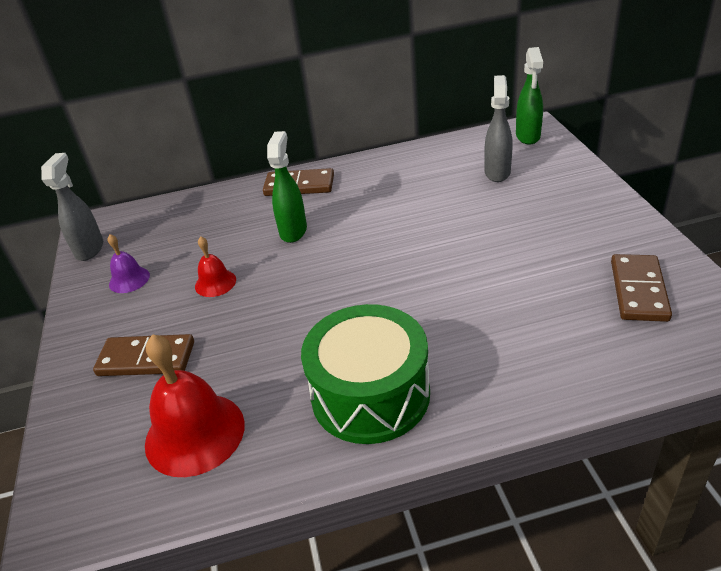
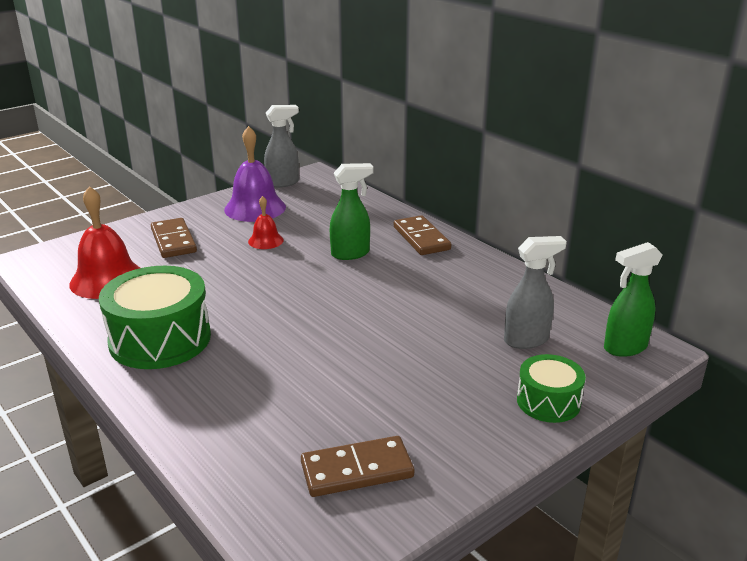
camera: 60 degrees right, 10 degrees down
purple bell [108,234,150,293] -> purple bell [224,126,286,222], size x1.89
none -> green drum [517,354,586,423]

